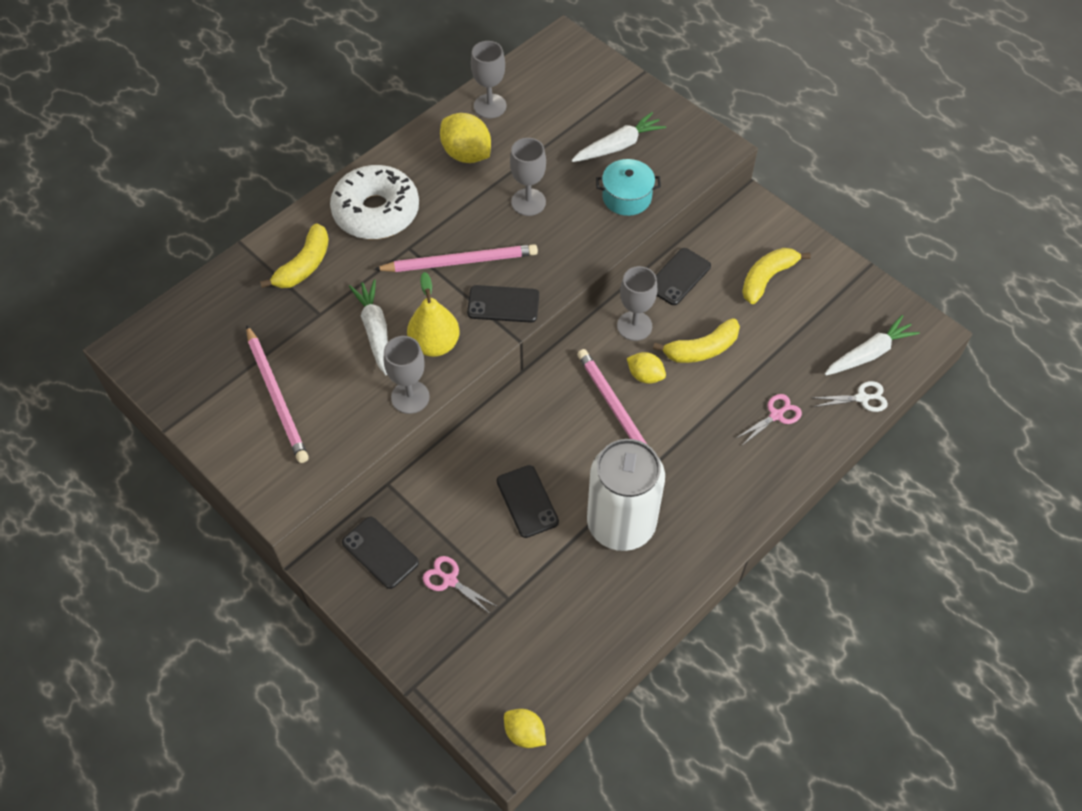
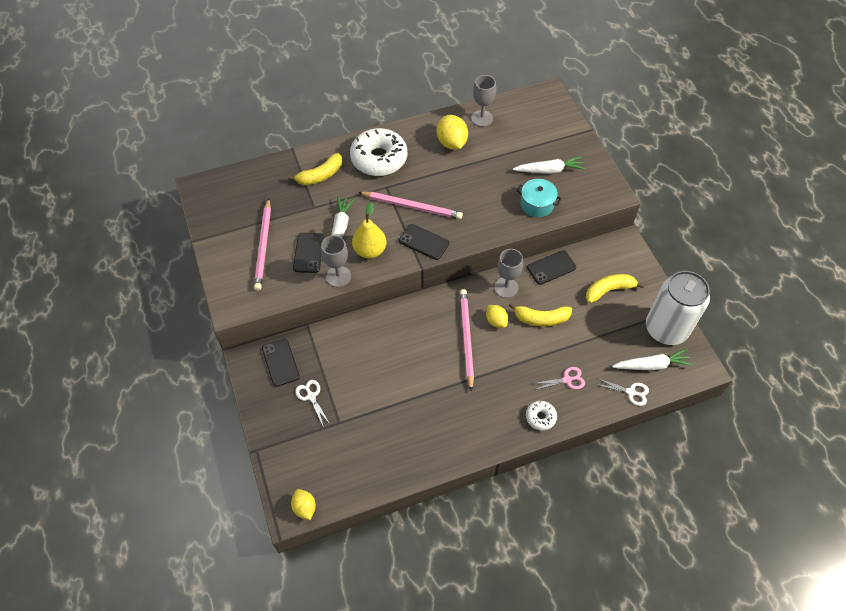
camera: 25 degrees right, 0 degrees up
pink scissors [423,556,498,614] -> white scissors [295,380,330,427]
black phone [497,465,559,538] -> black phone moved to [293,233,324,273]
grey goblet [510,138,546,216] -> none
white can [587,439,665,551] -> white can moved to [646,271,710,345]
none -> white donut [526,401,557,431]

